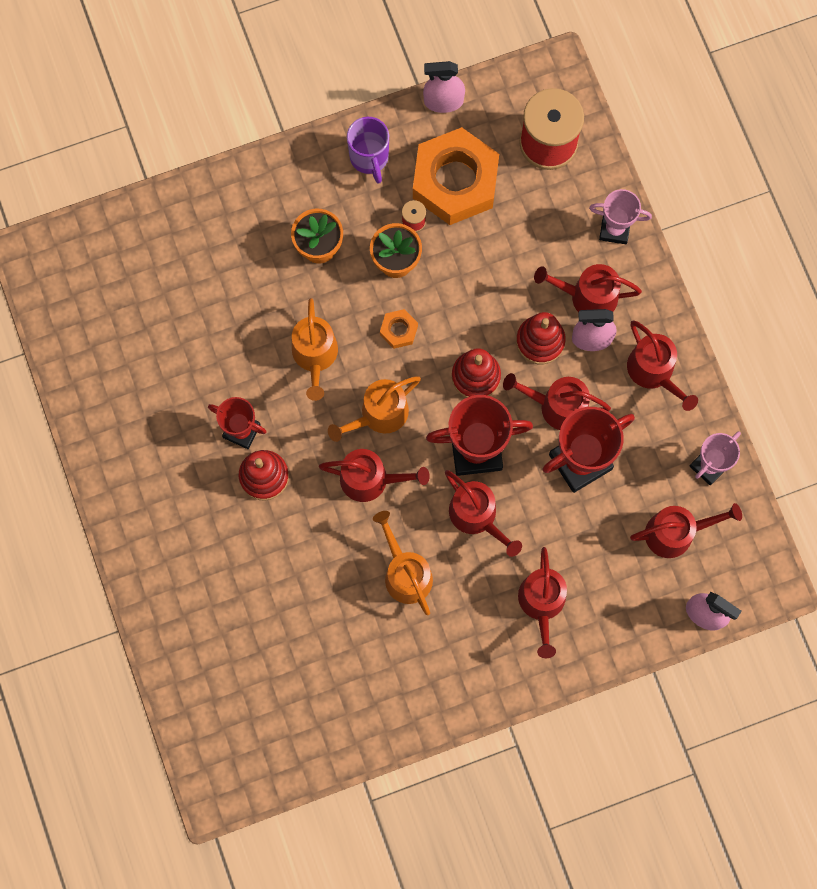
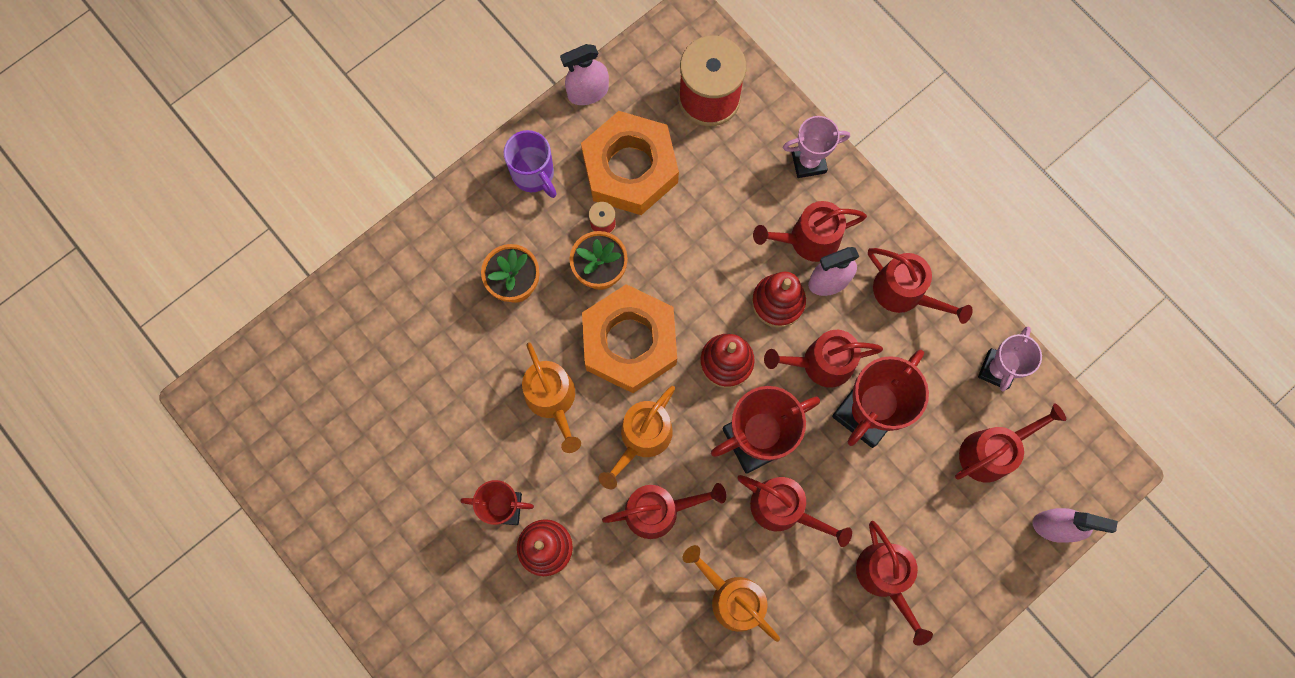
camera: 20 degrees left, 0 degrees up
orange nut [380,309,418,349] -> orange nut [582,284,677,393], size x2.41

